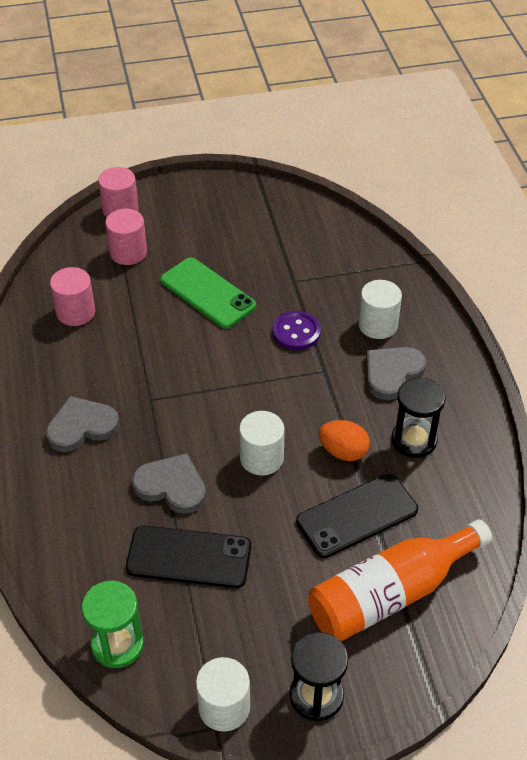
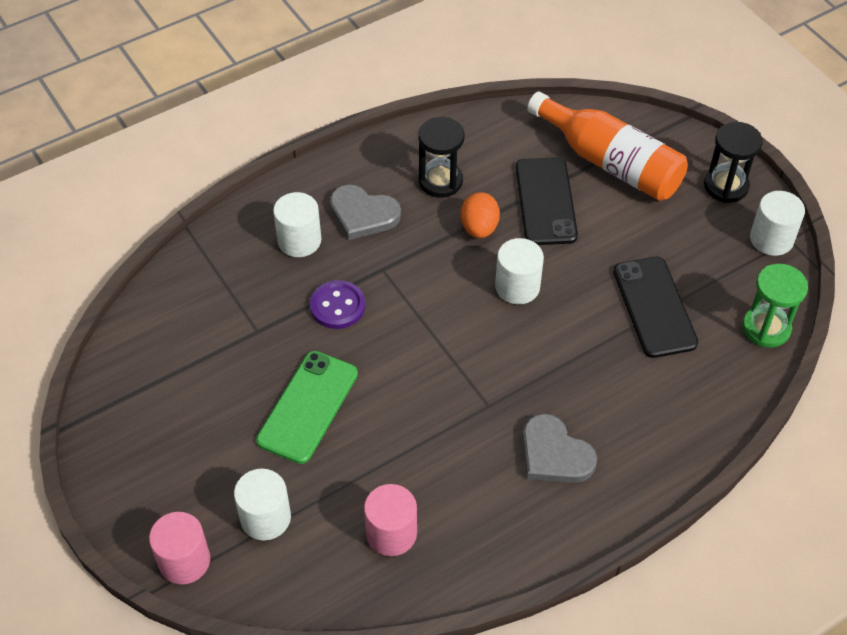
camera: 110 degrees left, 5 degrees up
pink cylinder [105,209,147,265] -> white cylinder [234,469,291,540]
grey heart [132,453,206,514] -> none
black phone [296,474,418,558] -> black phone turned 45 degrees clockwise [515,157,578,245]

